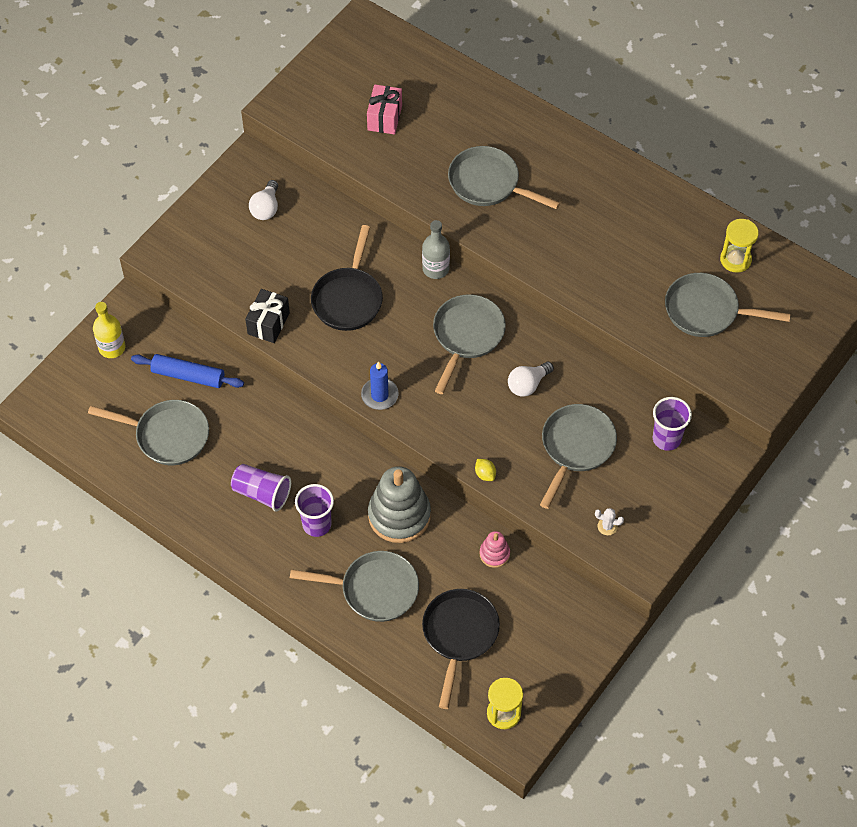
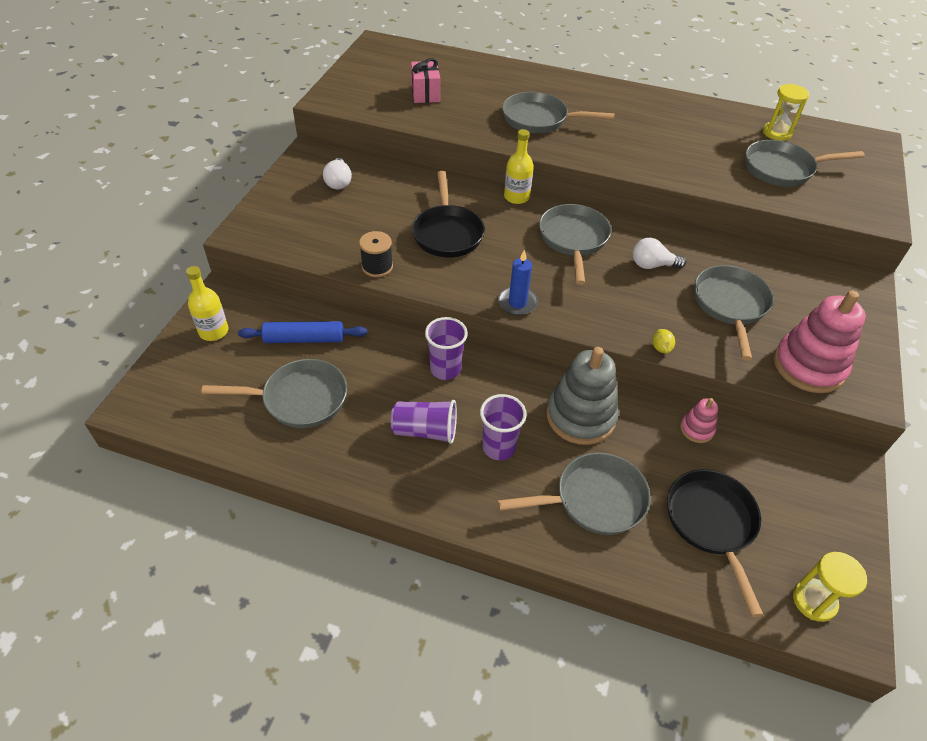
camera: 20 degrees left, 10 degrees down
black gift [245,289,290,343] -> black spool [359,231,393,277]
grey bottle [422,220,450,279] -> yellow bottle [504,129,534,204]
yellow lemon [475,459,496,481] -> yellow lemon turned 45 degrees clockwise [652,329,675,353]
white light bulb [508,362,554,397] -> white light bulb turned 60 degrees clockwise [633,238,686,269]
white cactus [595,508,624,535] -> pink stacking toy [774,291,866,393]
purple cup [653,397,692,451] -> purple cup moved to [425,317,468,380]

